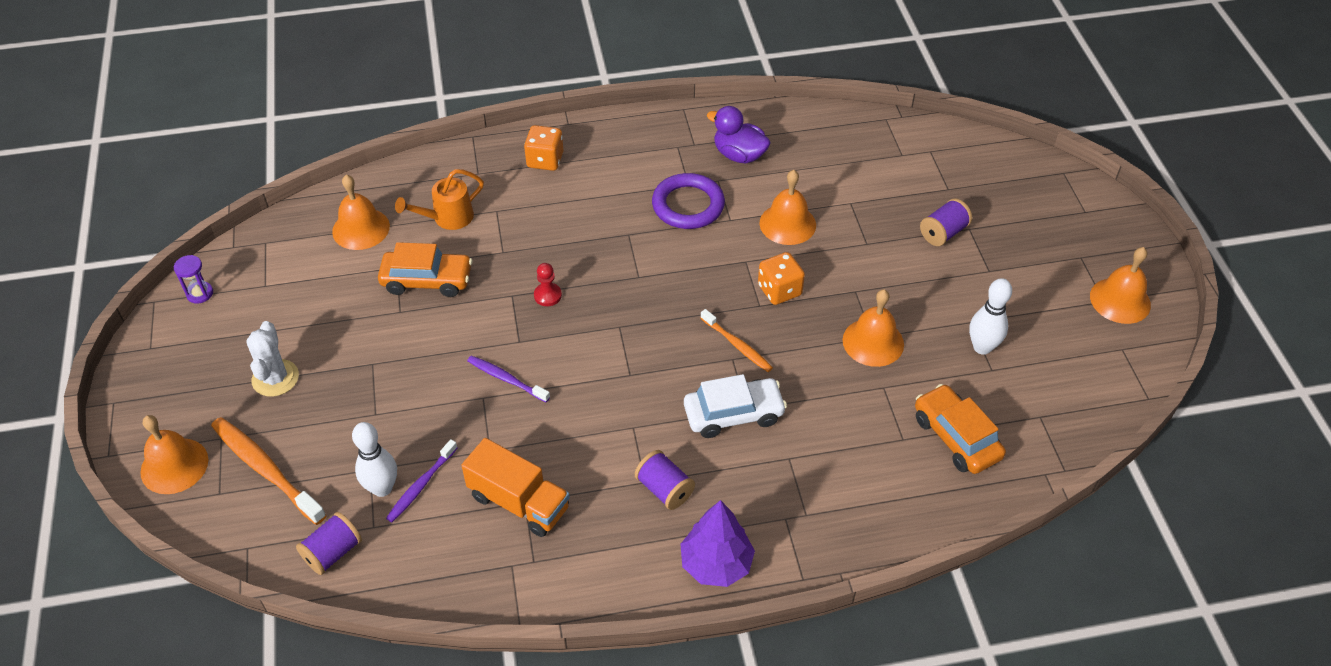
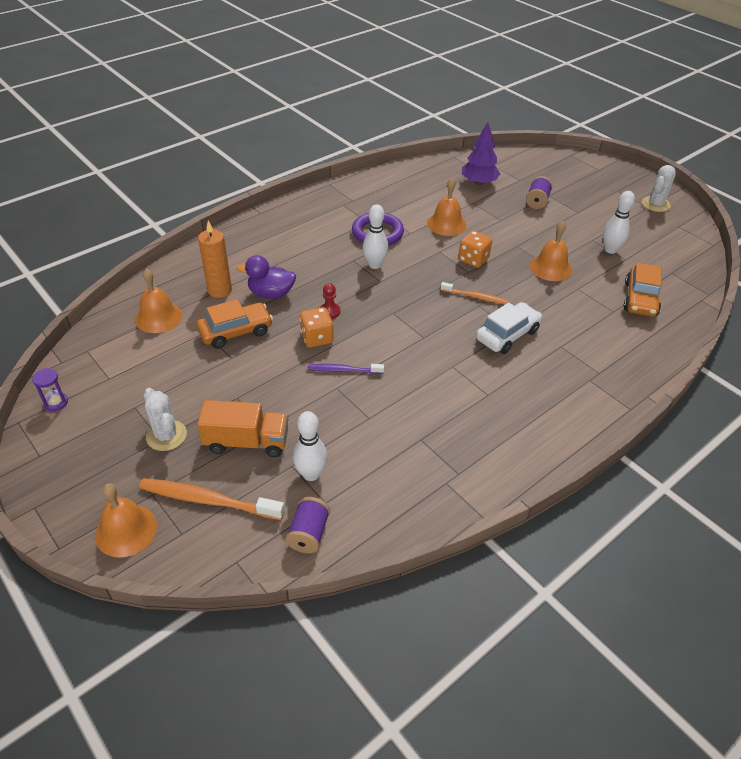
camera: 30 degrees left, 5 degrees down
purple toothbrush [386,439,457,522] -> none
orange watering can [395,169,484,230] -> orange candle [198,220,232,298]
orange truck [461,438,570,537] -> orange truck moved to [198,400,288,457]
orange dice [524,125,564,171] -> orange dice moved to [300,307,334,348]
purple spool [635,450,695,510] -> none
purple tree [680,500,755,587] -> purple tree moved to [462,122,500,185]
purple duck [707,106,771,164] -> purple duck moved to [237,255,296,299]
orange car [915,384,1006,474] -> orange car turned 105 degrees counterclockwise [624,263,662,317]
orange bell [1090,247,1151,324] -> white cactus [642,165,676,212]
none -> white bowling pin [363,204,388,269]

